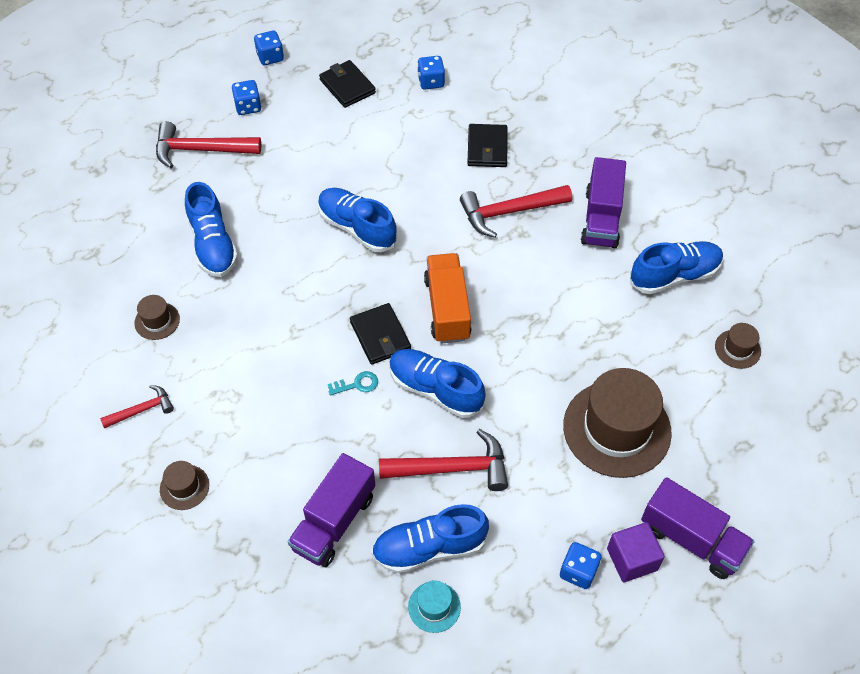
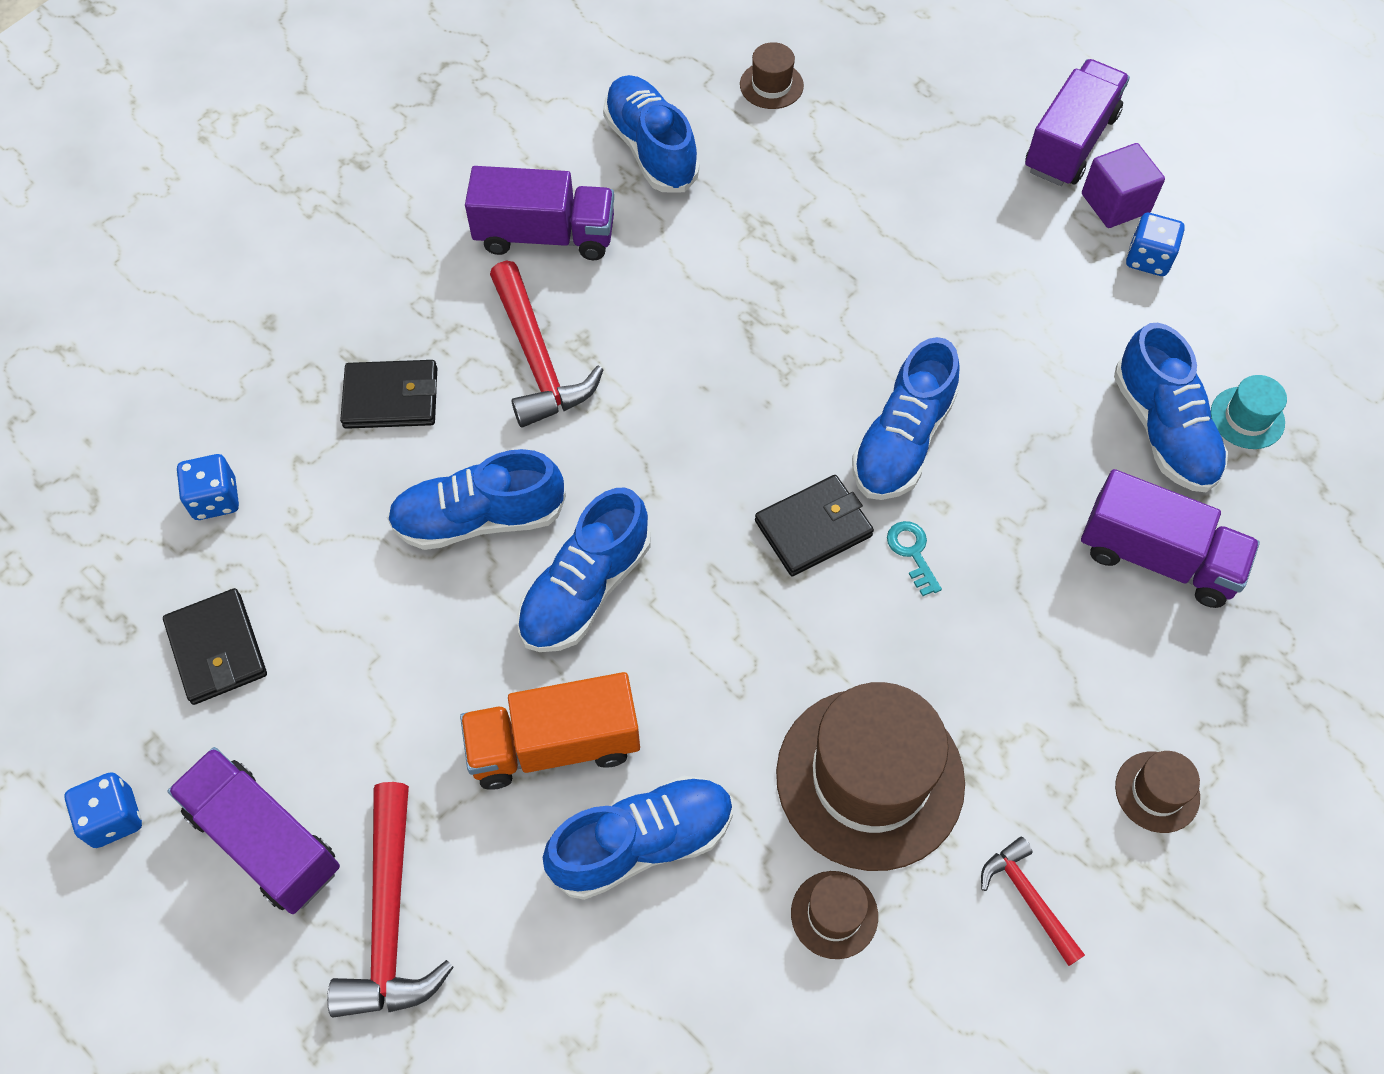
camera: 95 degrees left, 5 degrees up
blue dice [232,80,261,115] -> purple truck [167,747,340,914]
black wallet [319,60,376,108] -> black wallet turned 75 degrees counterclockwise [163,588,267,705]
red hammer [379,429,508,491] -> none
orange truck [424,253,472,343] -> orange truck moved to [460,672,640,790]
brown hat [563,368,672,478] -> brown hat moved to [776,682,965,871]
none -> blue shoe [387,449,566,550]

